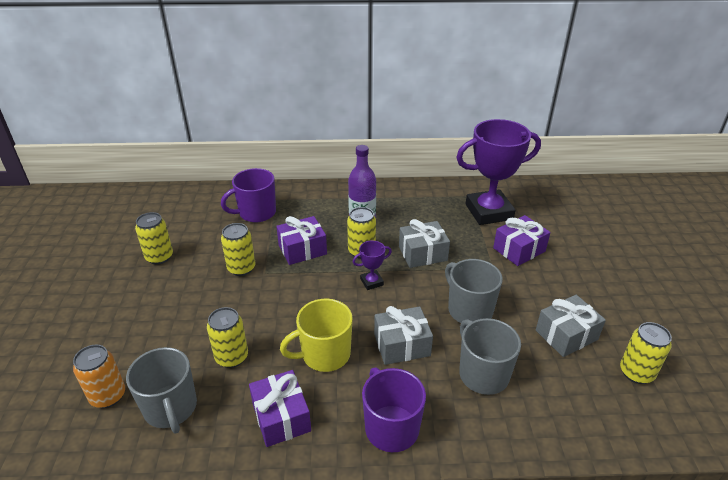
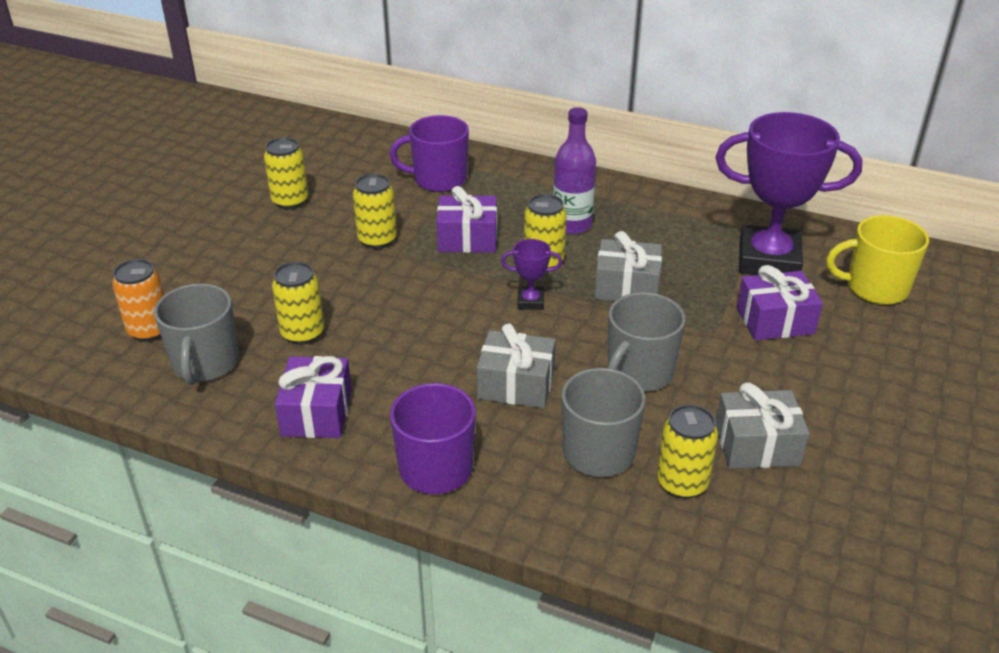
camera: 25 degrees right, 0 degrees up
yellow mug [280,299,353,372] -> yellow mug moved to [826,215,929,305]
grey mug [445,259,503,323] -> grey mug turned 135 degrees counterclockwise [608,292,686,392]
yellow can [620,322,672,384] -> yellow can moved to [657,404,718,499]

